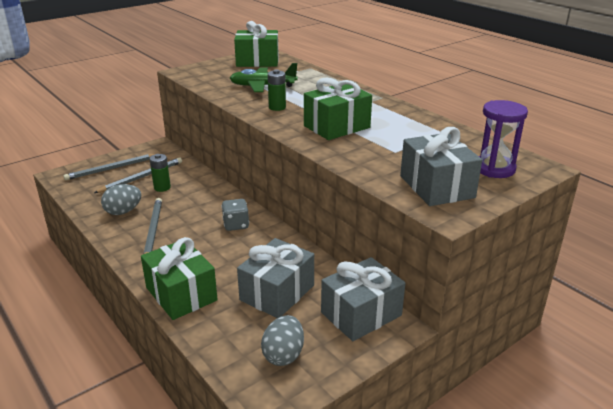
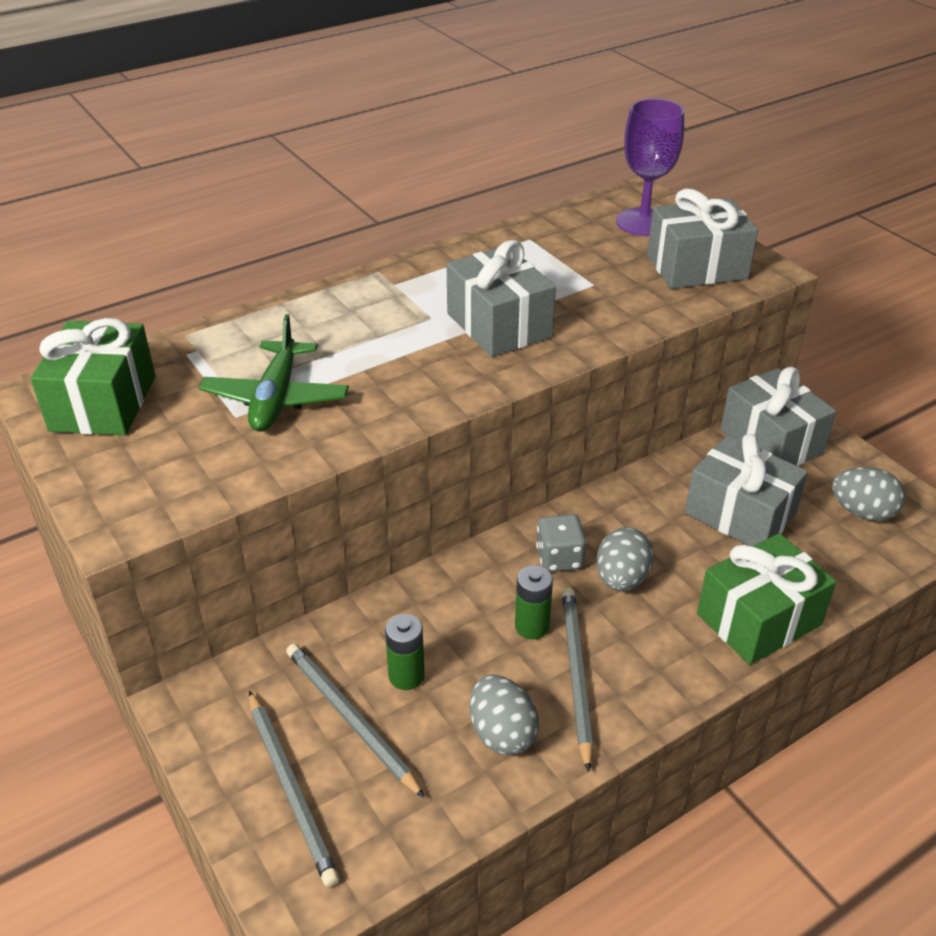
camera: 85 degrees left, 10 degrees up
grey pencil [143,198,162,254] -> grey pencil turned 90 degrees clockwise [562,588,593,772]
green battery [268,70,286,111] -> green battery moved to [515,565,553,639]
green gift [304,77,372,140] -> grey gift [447,240,556,357]
purple hourglass [479,100,528,178] -> purple goblet [616,98,684,236]
none -> grey egg [597,527,654,591]

